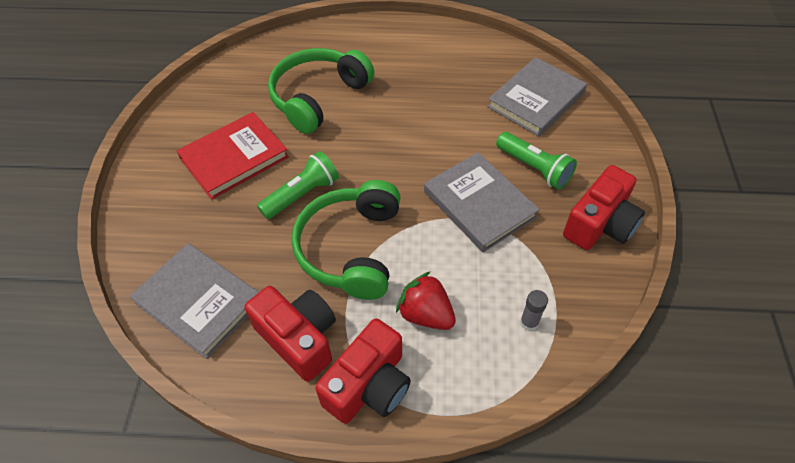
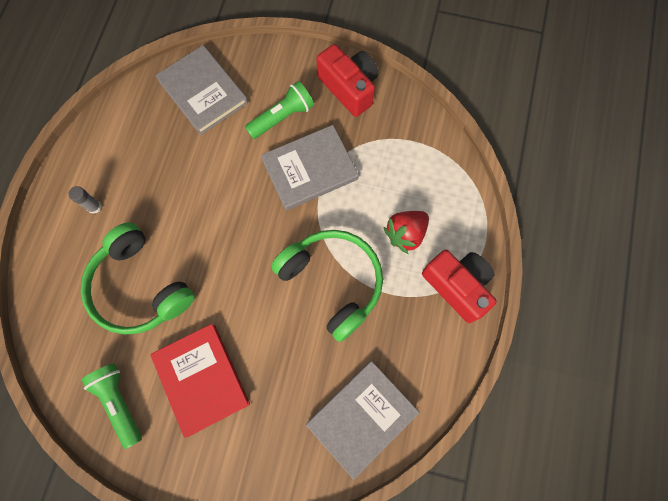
camera: 80 degrees left, 20 degrees up
red camera [245,286,336,382] -> none
green flashlight [257,151,339,219] -> green flashlight moved to [81,363,142,449]
green headphones [292,180,401,300] -> green headphones turned 150 degrees counterclockwise [271,230,383,342]
grey glue stick [520,290,548,331] -> grey glue stick moved to [68,186,101,214]

